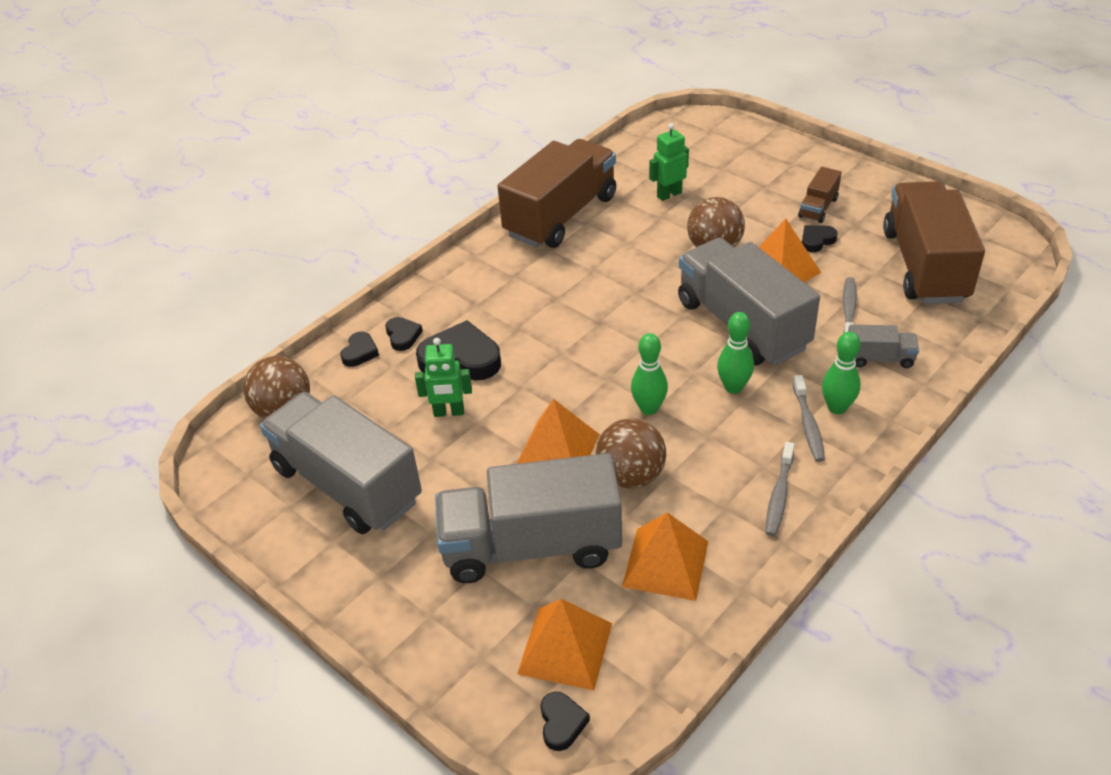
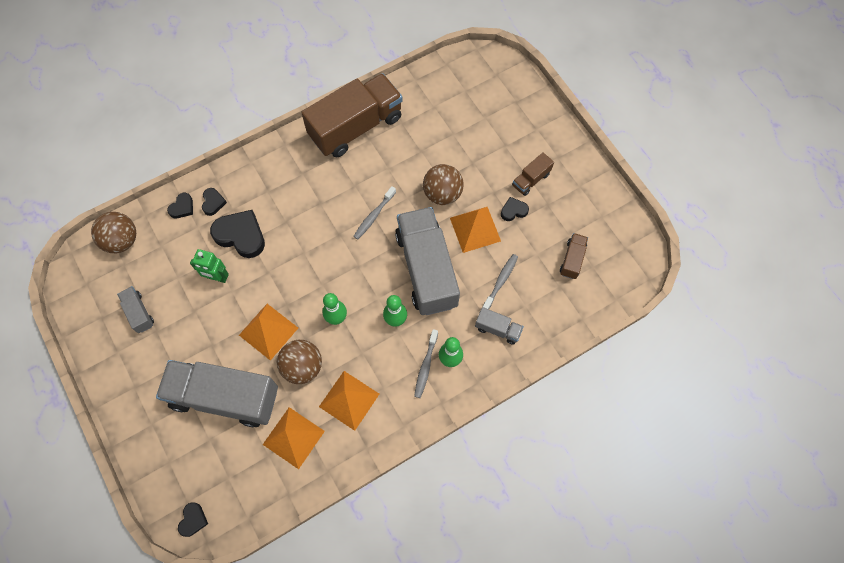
camera: 15 degrees right, 25 degrees up
grey truck [260,392,422,534] -> grey truck [117,286,154,333], size x0.43
orange pyramid [517,599,612,691] -> orange pyramid moved to [319,371,379,431]
green robot [649,123,689,201] -> none
grey toothbrush [765,442,795,536] -> grey toothbrush moved to [353,186,396,240]
brown truck [883,181,985,304] -> brown truck [560,233,588,279], size x0.43

